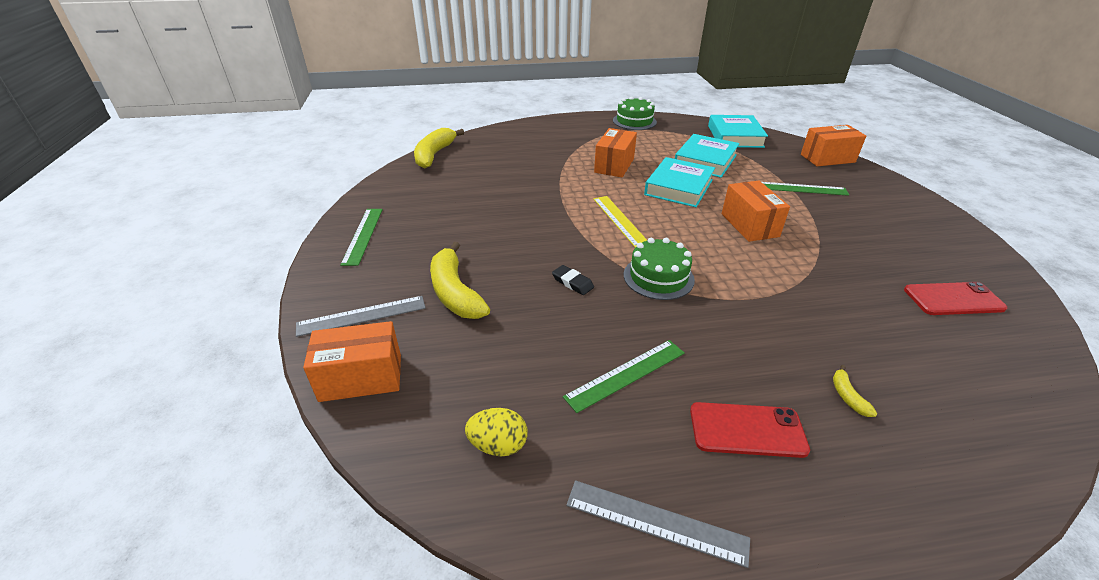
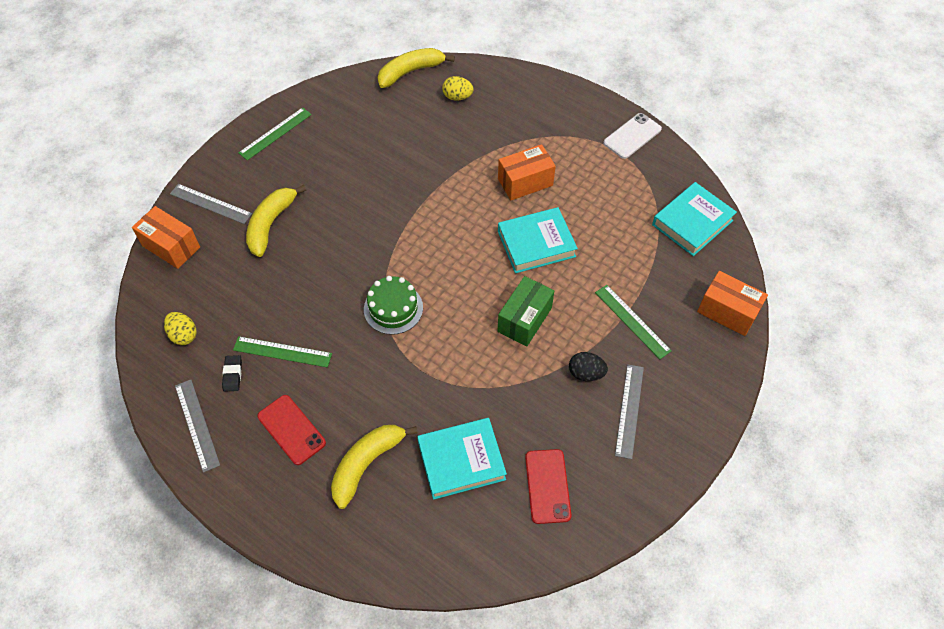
camera: 45 degrees right, 20 degrees up
black eraser [552,265,594,295] -> black eraser moved to [222,355,242,392]
yellow ruler [593,196,647,248] -> none
green cake [613,96,657,130] -> white phone [603,113,662,159]
turquoise book [675,134,740,178] -> turquoise book moved to [417,418,507,500]
orange box [722,181,790,242] -> green box [498,276,554,347]
yellow banana [833,365,877,417] -> yellow banana [331,425,418,509], size x2.34
red phone [904,282,1007,315] -> red phone turned 45 degrees clockwise [525,449,571,524]
none -> yellow egg [442,76,474,101]
none -> black egg [569,352,608,381]
none -> grey ruler [615,364,644,459]

